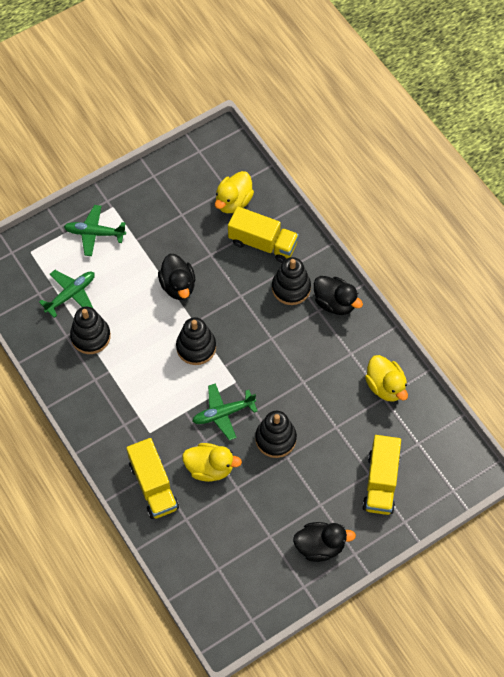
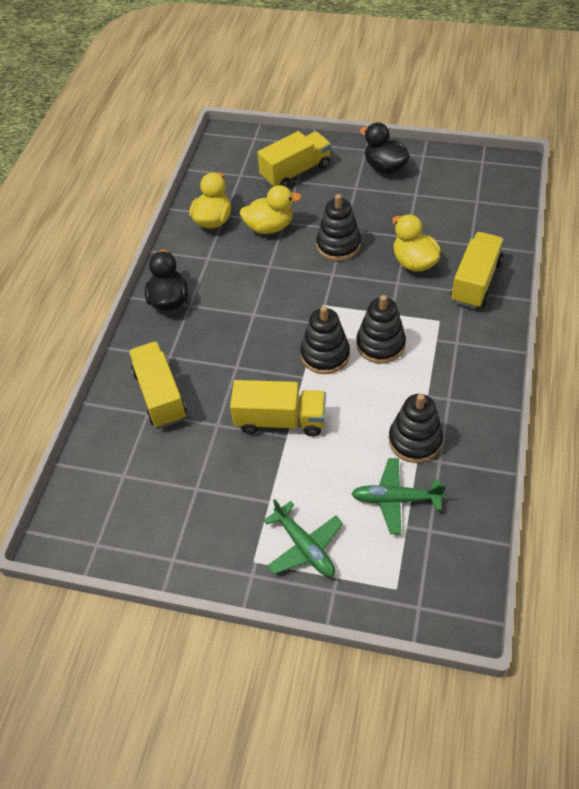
camera: 130 degrees left, 10 degrees down
black duck [158,254,195,300] -> yellow truck [230,380,326,437]
green plane [192,383,258,440] -> none
yellow duck [215,171,254,213] -> yellow duck moved to [240,185,302,234]
black stacking toy [272,257,311,305] -> black stacking toy moved to [356,295,406,364]

